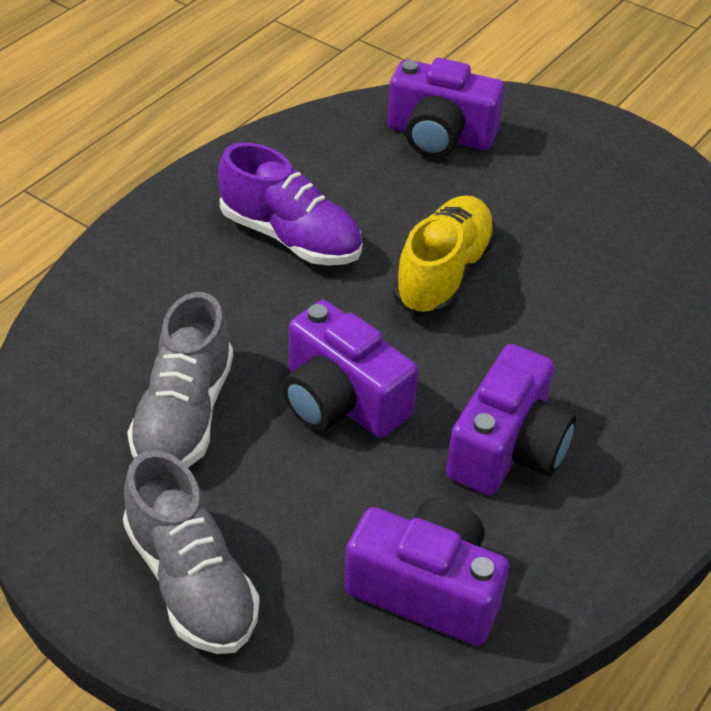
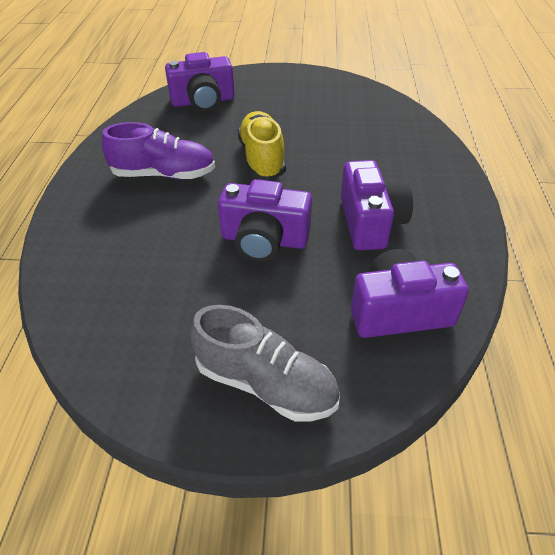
camera: 30 degrees left, 0 degrees up
grey shoe [127,292,233,467] -> none

